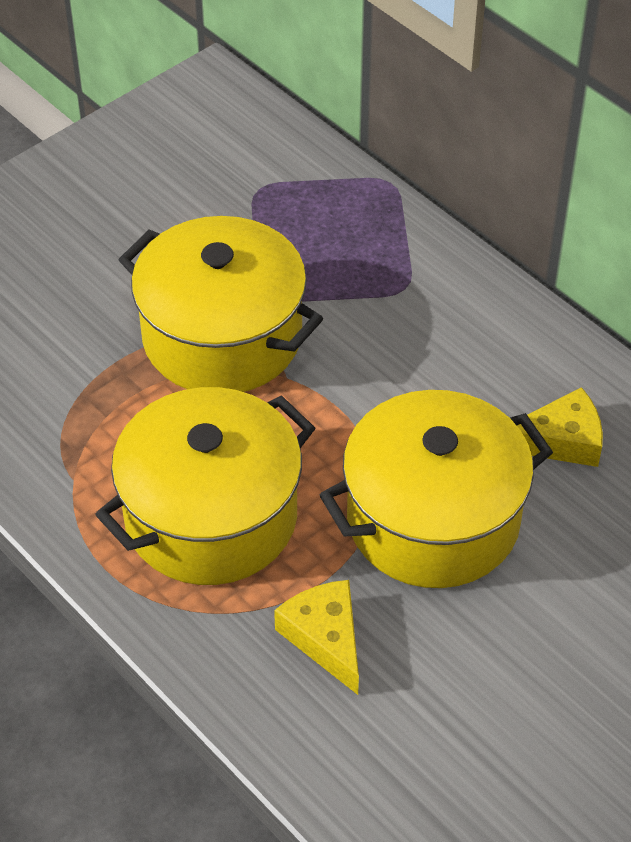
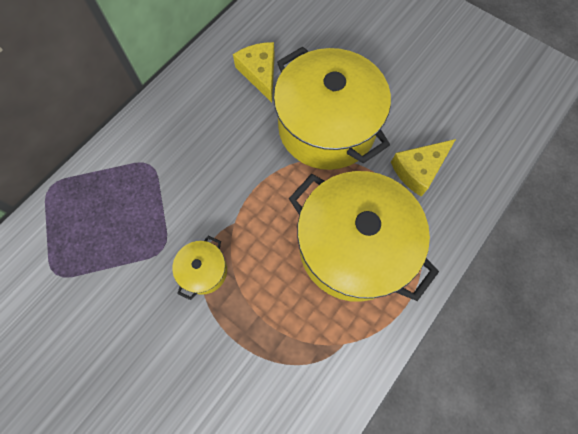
camera: 100 degrees left, 20 degrees up
yellow pot [119,216,323,392] -> yellow pot [172,236,227,300], size x0.43

